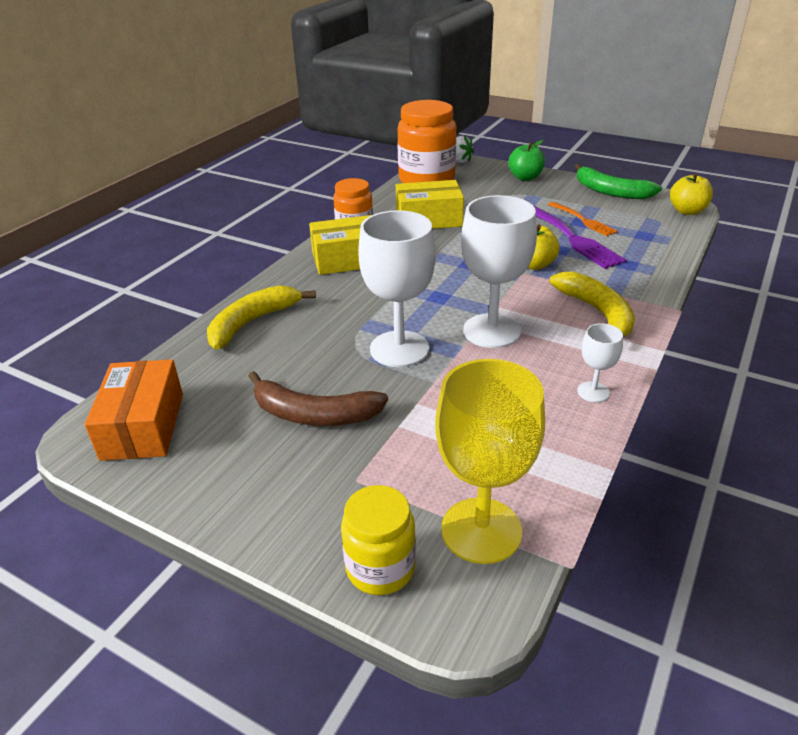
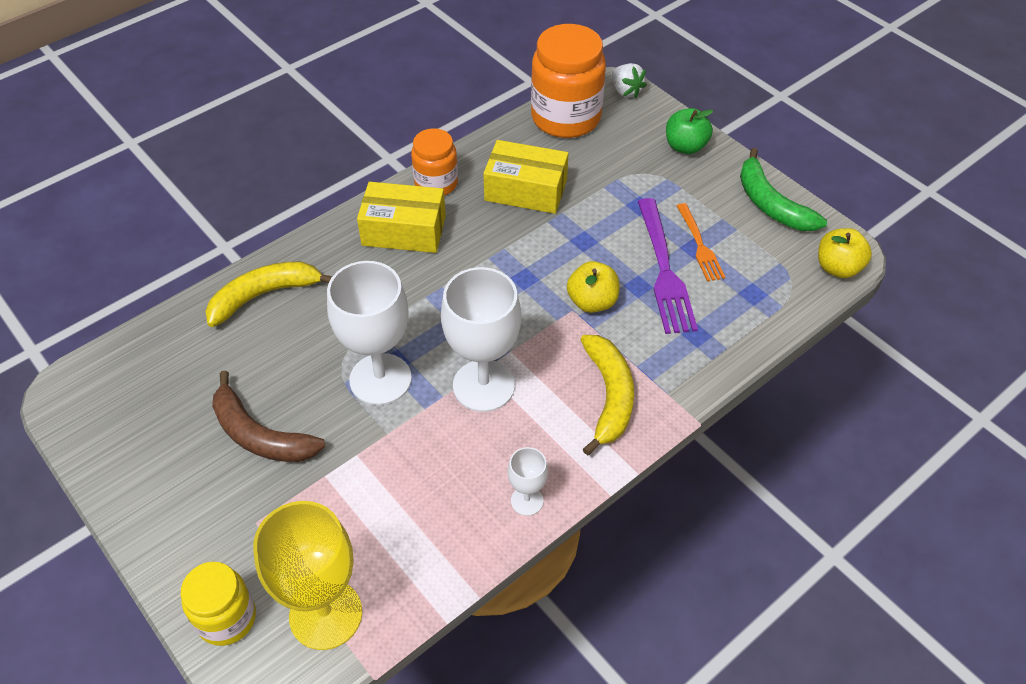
camera: 20 degrees right, 15 degrees up
orange box [85,359,183,461] -> none

